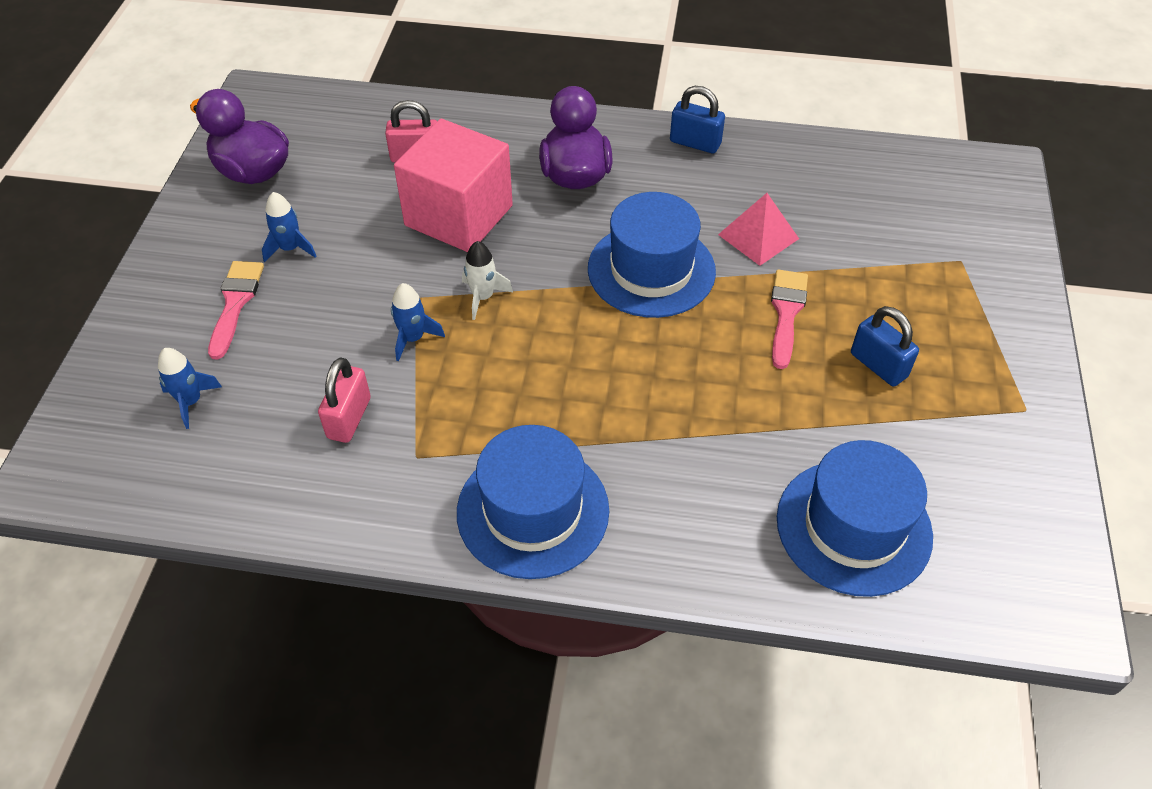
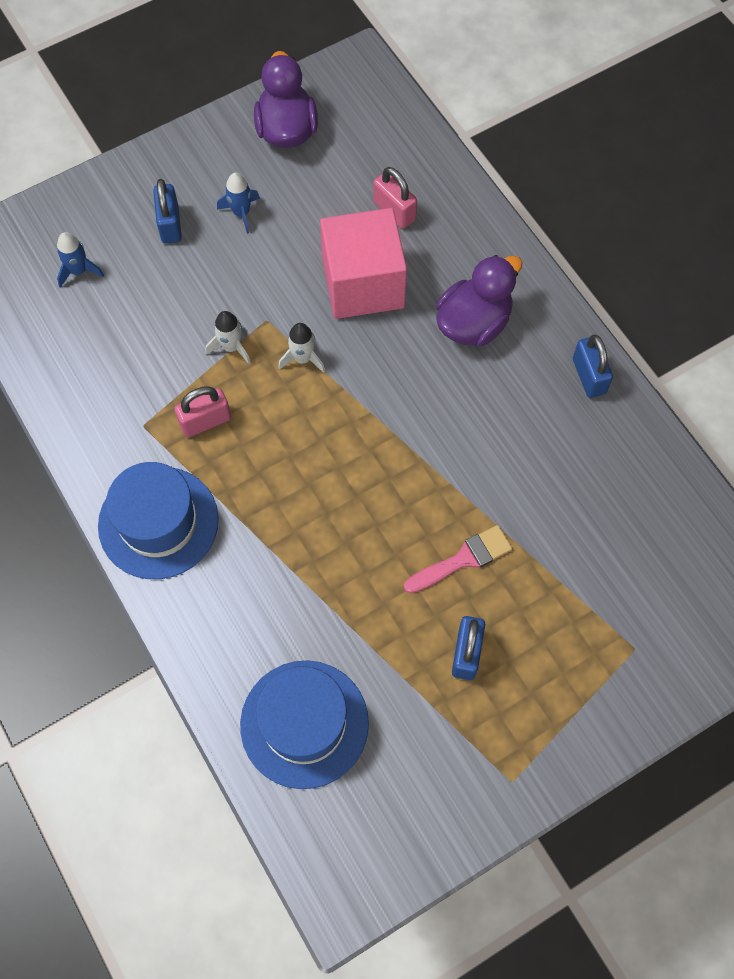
camera: 50 degrees right, 15 degrees up
pink brush [208,261,264,359] -> blue padlock [153,179,182,244]
pink padlock [318,357,371,443] -> pink padlock moved to [174,386,231,437]
blue rocket [391,283,445,362] -> white rocket [206,311,251,364]
blue hat [588,192,716,318] -> none
pink pyramid [718,193,799,266] -> none

